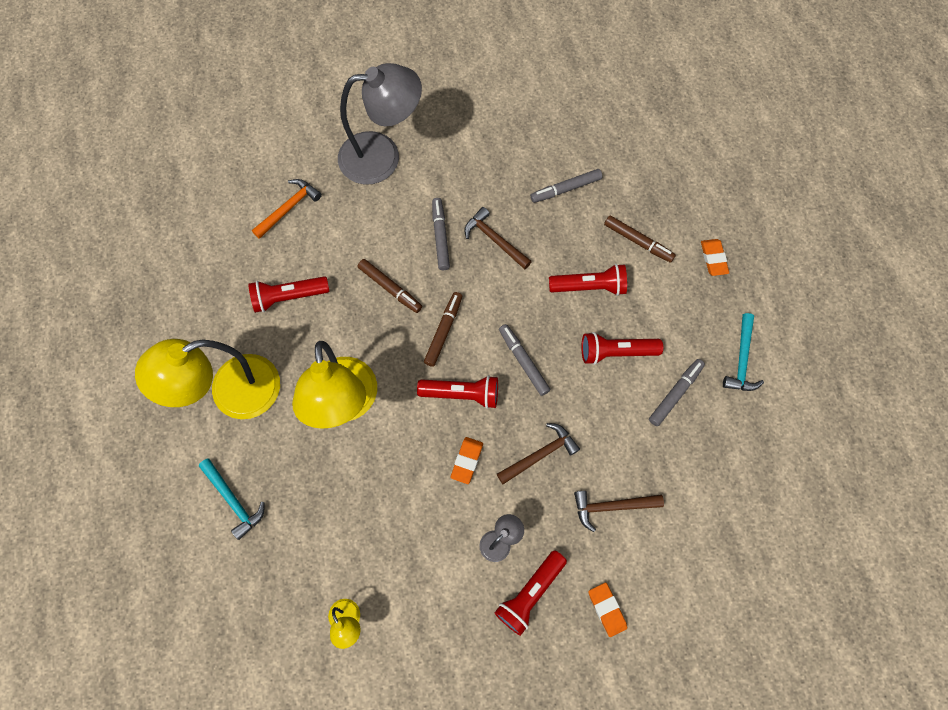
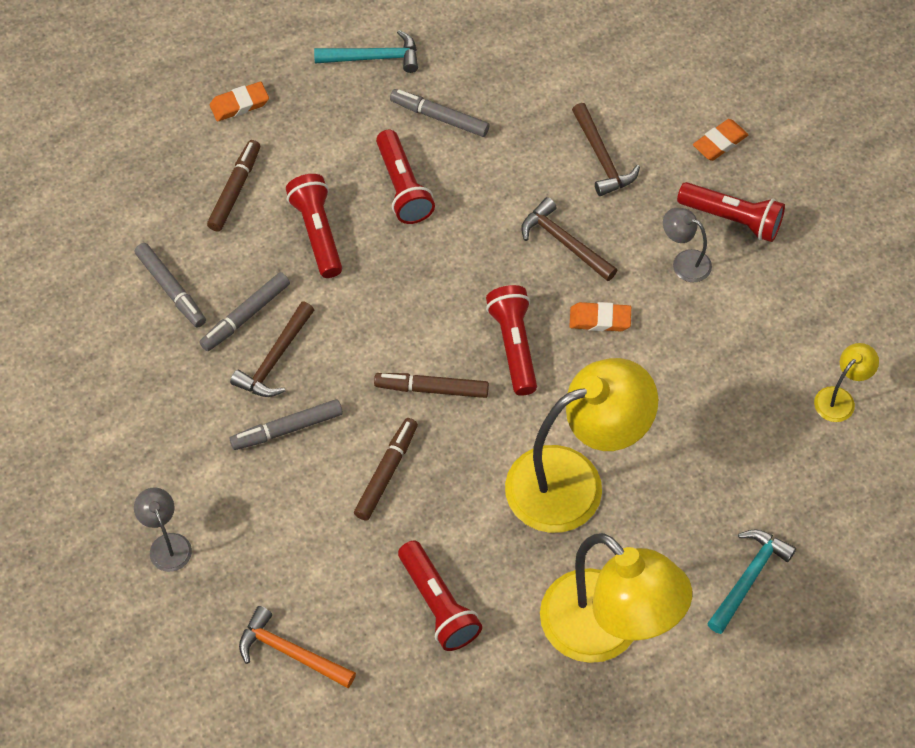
camera: 105 degrees left, 10 degrees down
grey lamp [338,63,422,185] -> grey lamp [134,488,192,572], size x0.43
grey marker [499,324,550,396] -> grey marker moved to [199,272,290,351]

